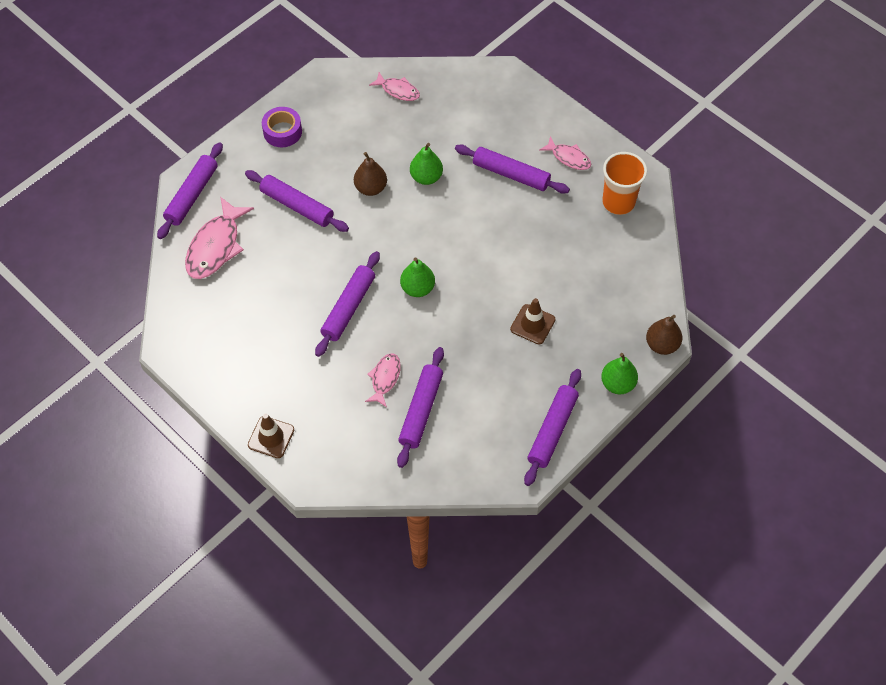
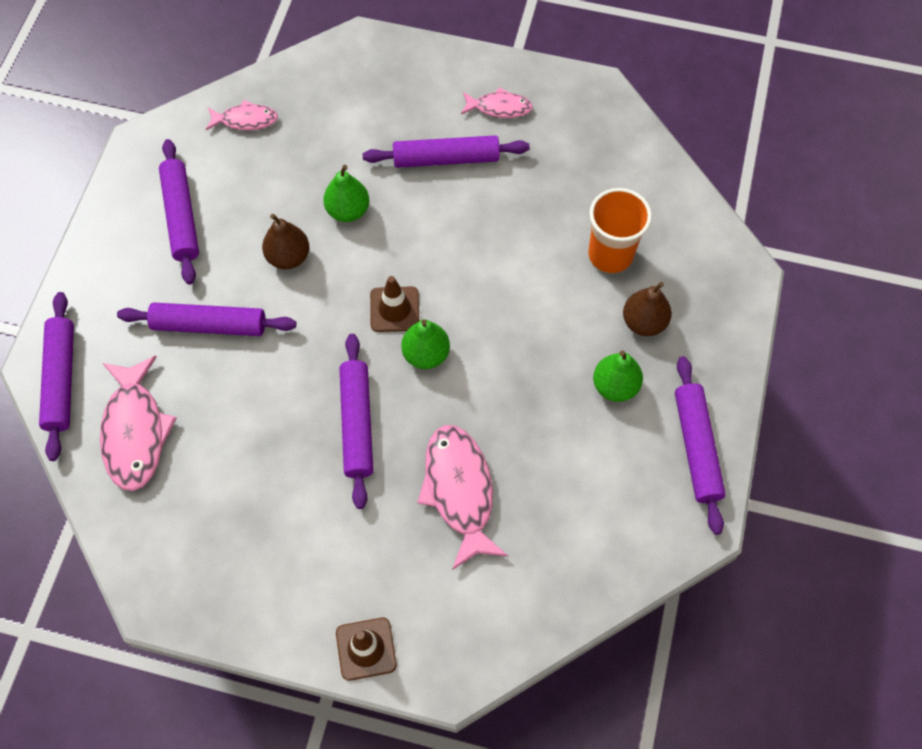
camera: 30 degrees left, 5 degrees up
purple tape [262,107,302,147] -> none
pink fish [365,353,401,407] -> pink fish [417,425,508,570], size x1.76
purple rolling pin [397,347,444,468] -> purple rolling pin moved to [159,139,199,285]
brown traffic cone [510,298,555,344] -> brown traffic cone moved to [370,276,419,332]
green pear [601,353,638,394] -> green pear moved to [593,350,643,402]
orange cup [602,152,647,215] -> orange cup moved to [588,188,652,273]
brown pear [646,315,682,355] -> brown pear moved to [623,282,672,336]

